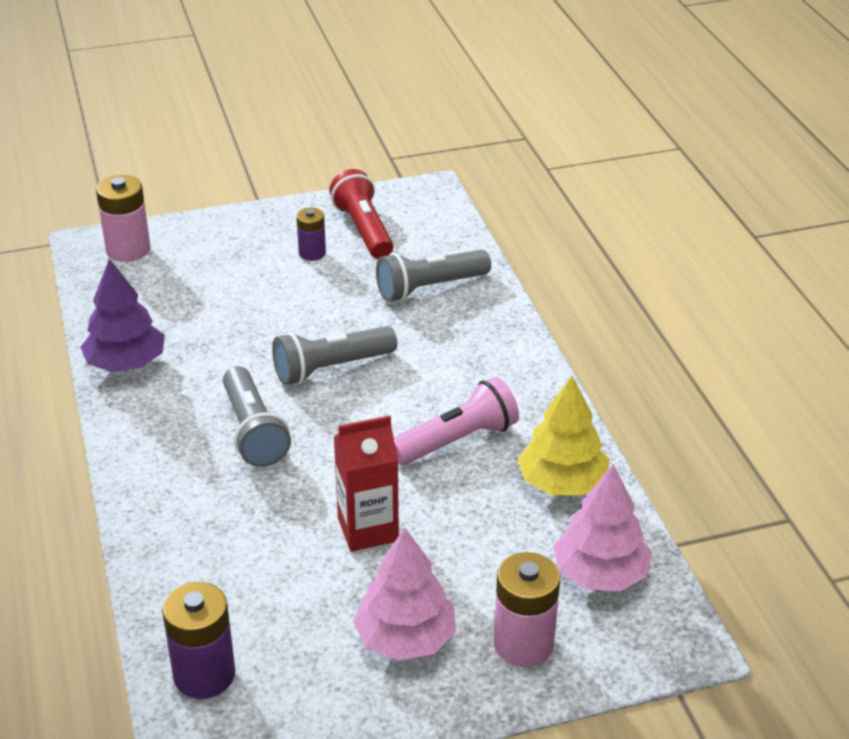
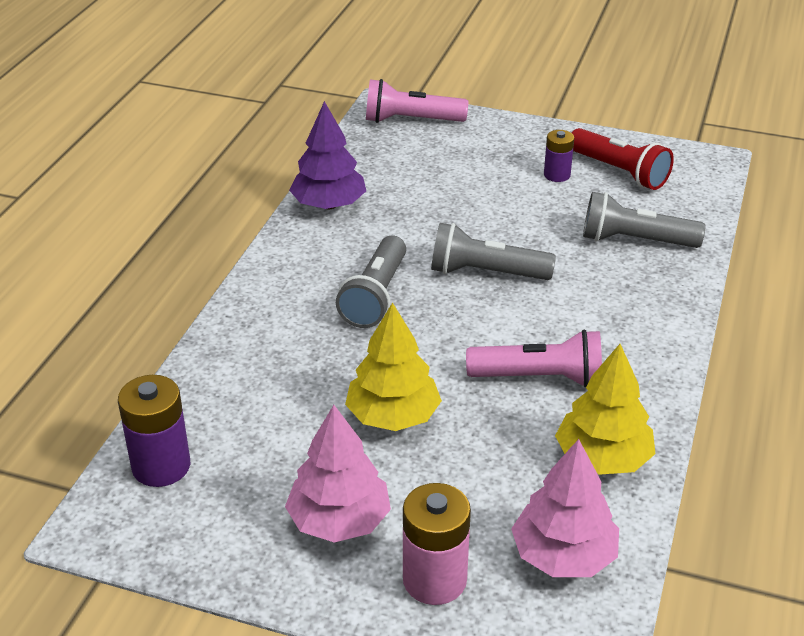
camera: 35 degrees right, 0 degrees up
pink battery [96,175,150,262] -> pink flashlight [366,79,468,123]
red flashlight [329,169,393,259] -> red flashlight turned 120 degrees clockwise [572,128,674,190]
red carton [334,415,399,552] -> yellow tree [345,302,442,431]

